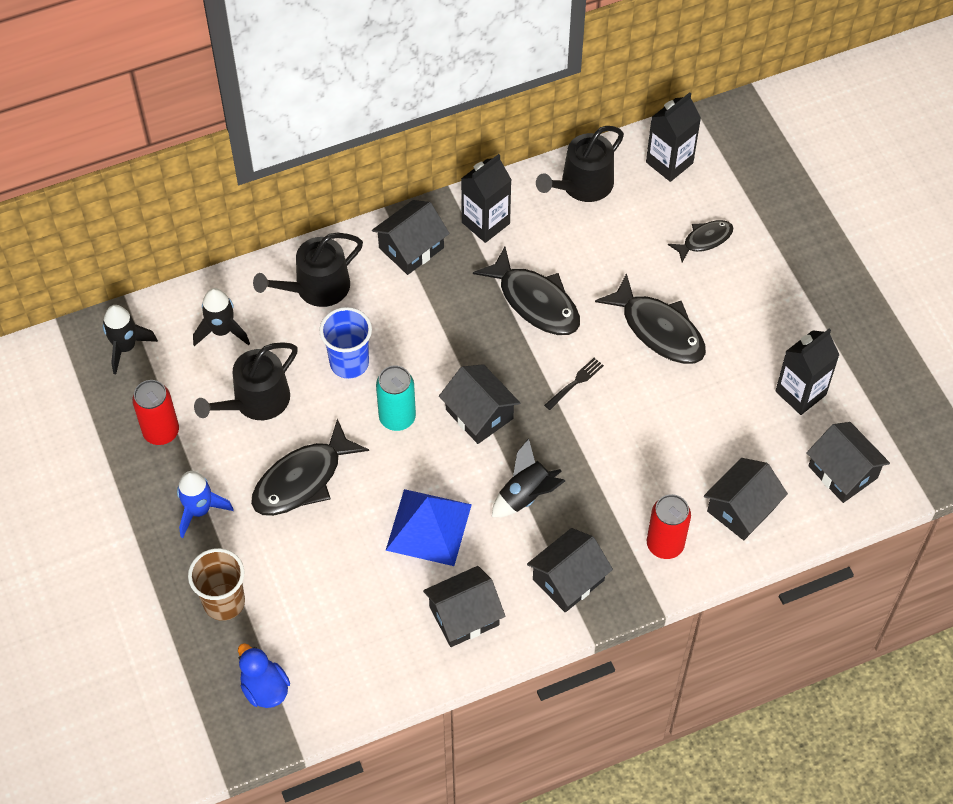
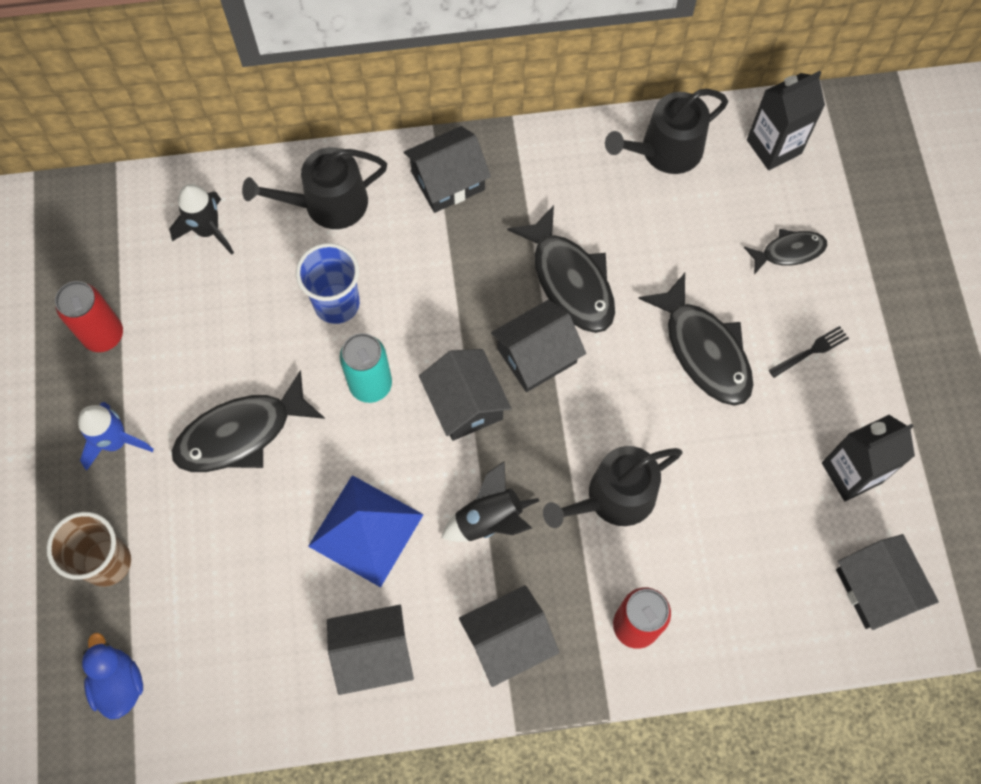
camera: 15 degrees right, 10 degrees up
black rocket [103,305,158,374] -> none
black watering can [194,342,298,420] -> black watering can moved to [543,446,682,528]
black carton [461,154,512,243] -> none
black fork [544,358,604,410] -> black fork moved to [769,326,849,378]
black house [704,458,788,540] -> black house moved to [491,299,586,392]

